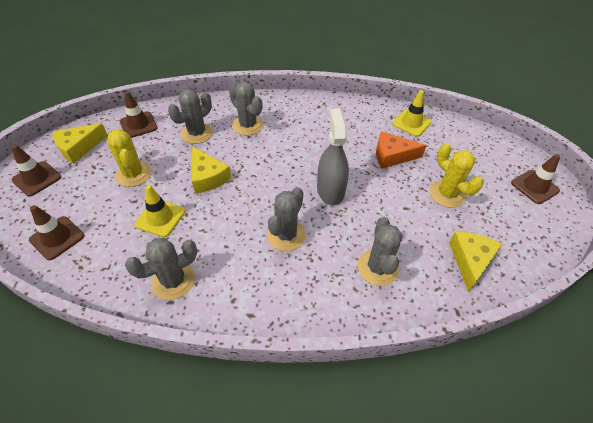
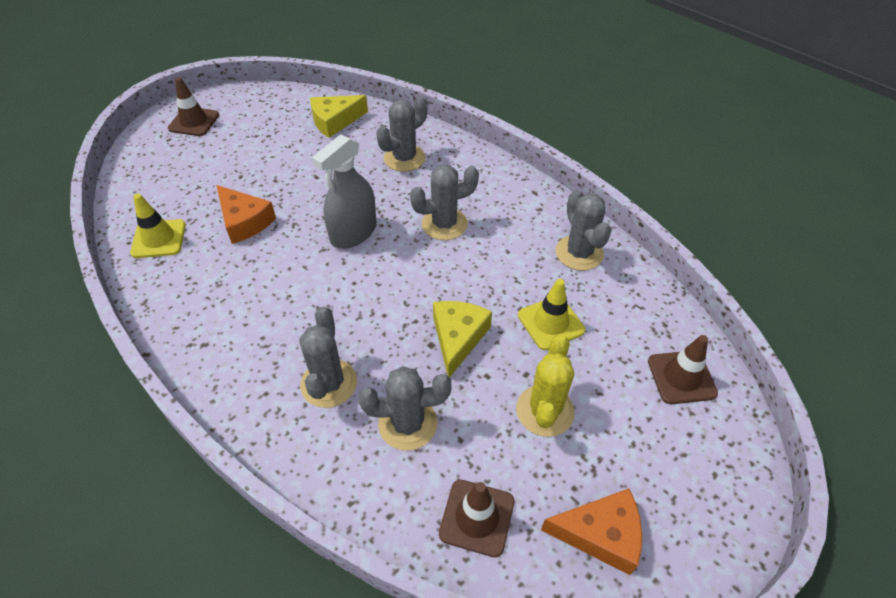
camera: 135 degrees left, 0 degrees up
brown traffic cone [11,145,61,197] -> none
yellow cheese [53,123,108,164] -> orange cheese [541,488,642,575]
grey cactus [125,238,197,300] -> grey cactus turned 60 degrees clockwise [556,190,611,271]
yellow cactus [429,143,483,208] -> none

